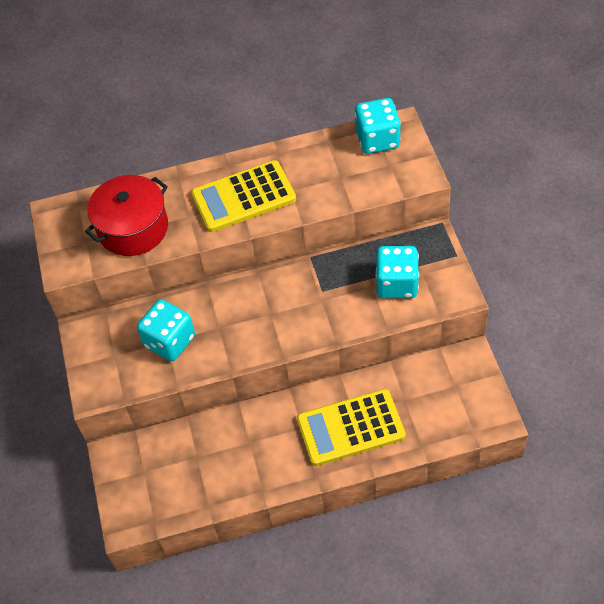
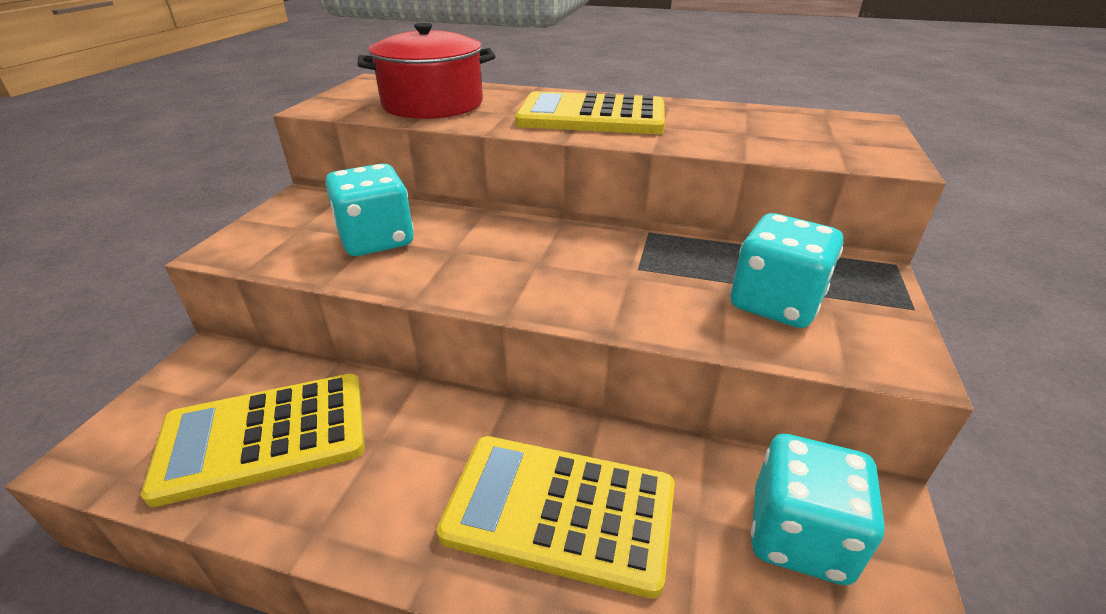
camera: 25 degrees right, 20 degrees down
turquoise dice [355,98,401,154] -> turquoise dice moved to [751,434,885,585]
none -> yellow calculator [141,374,365,507]

